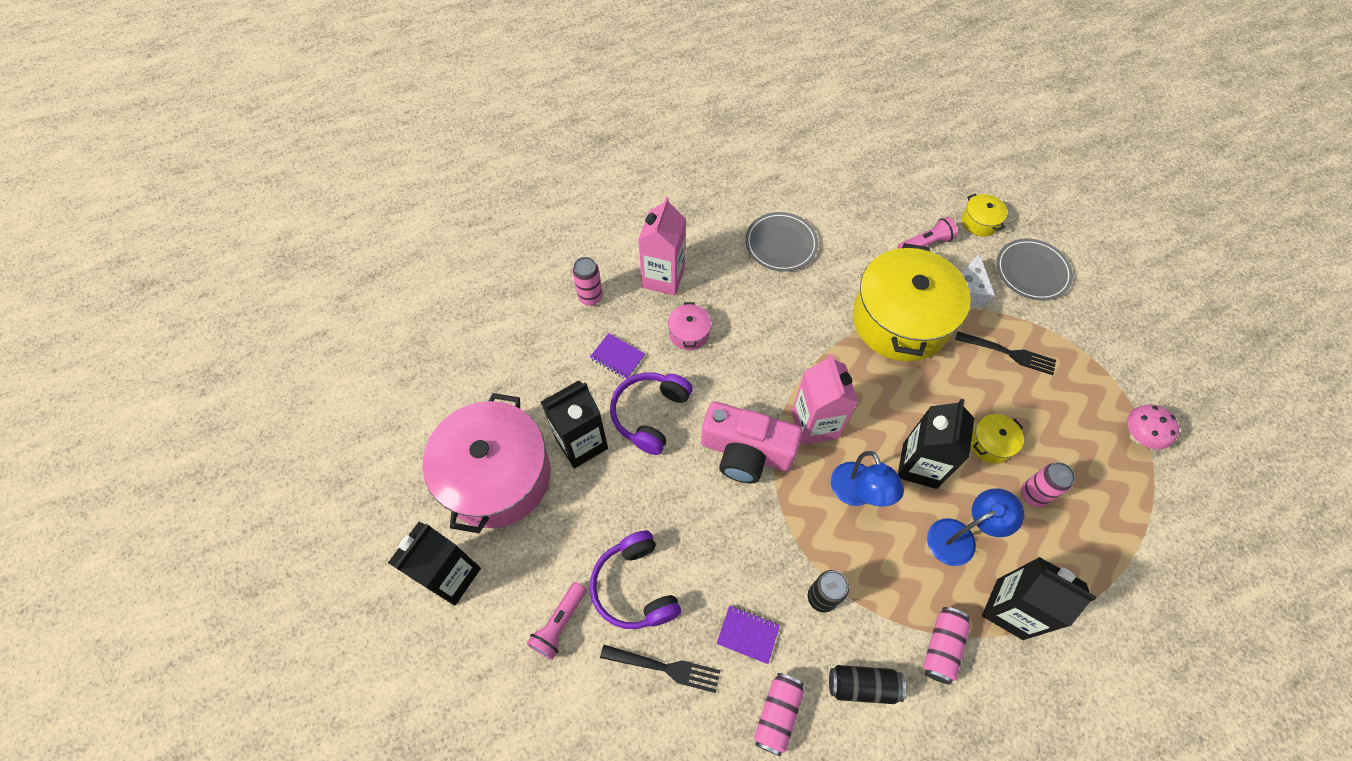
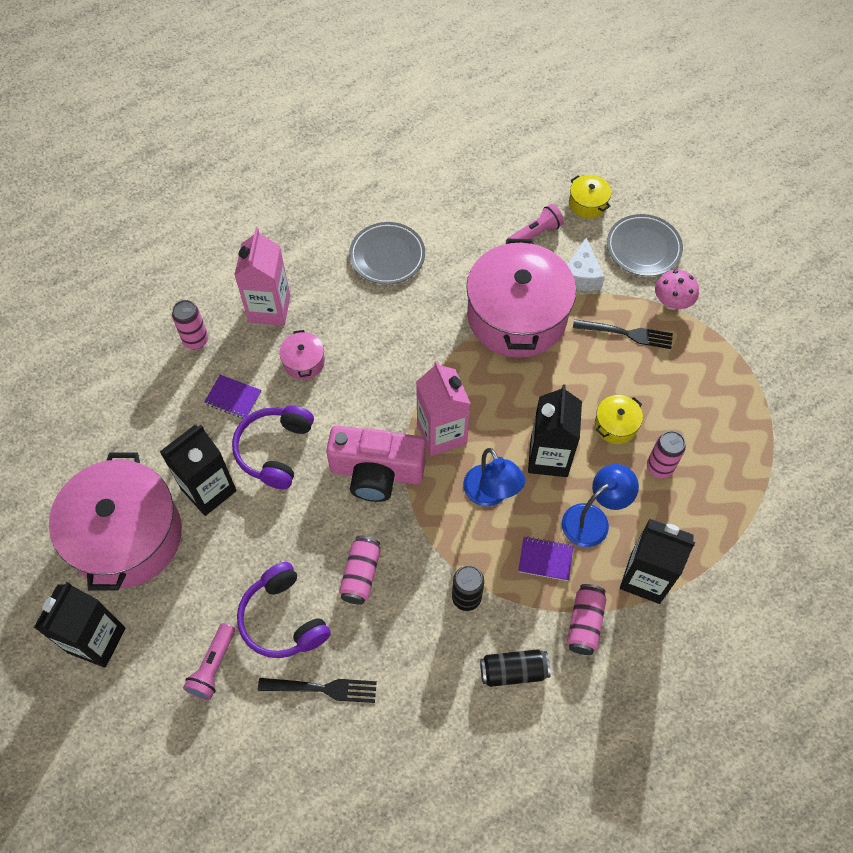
camera: 10 degrees left, 0 degrees up
purple notebook [717,605,780,664] -> purple notebook moved to [518,536,573,581]
pink can [754,673,804,756] -> pink can moved to [339,536,380,605]
yellow pot [853,243,971,361] -> pink pot [466,239,576,358]
pink mushroom [1127,405,1179,449] -> pink mushroom moved to [655,270,699,310]

